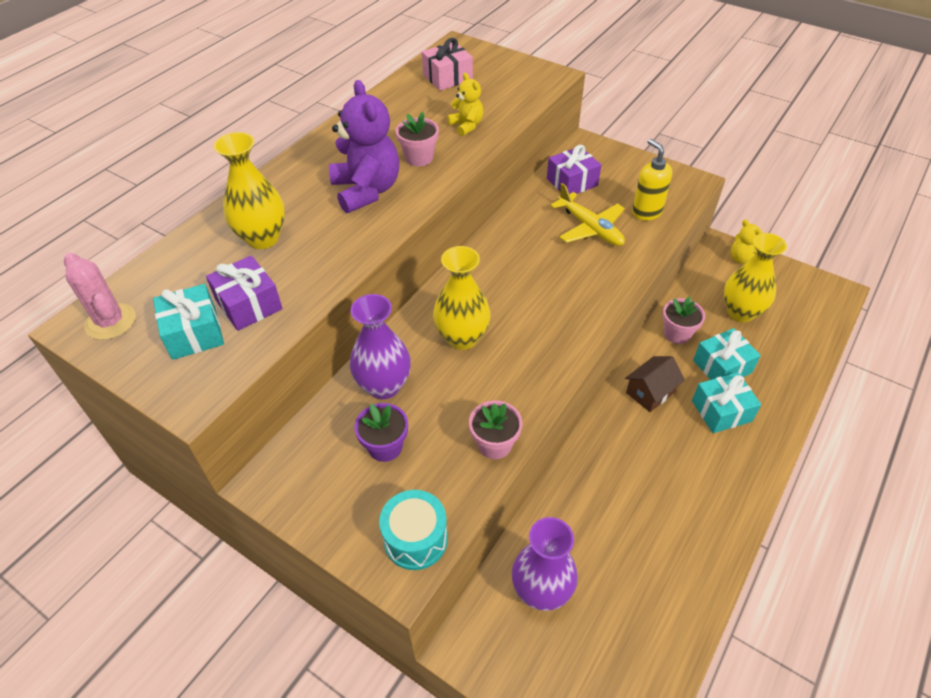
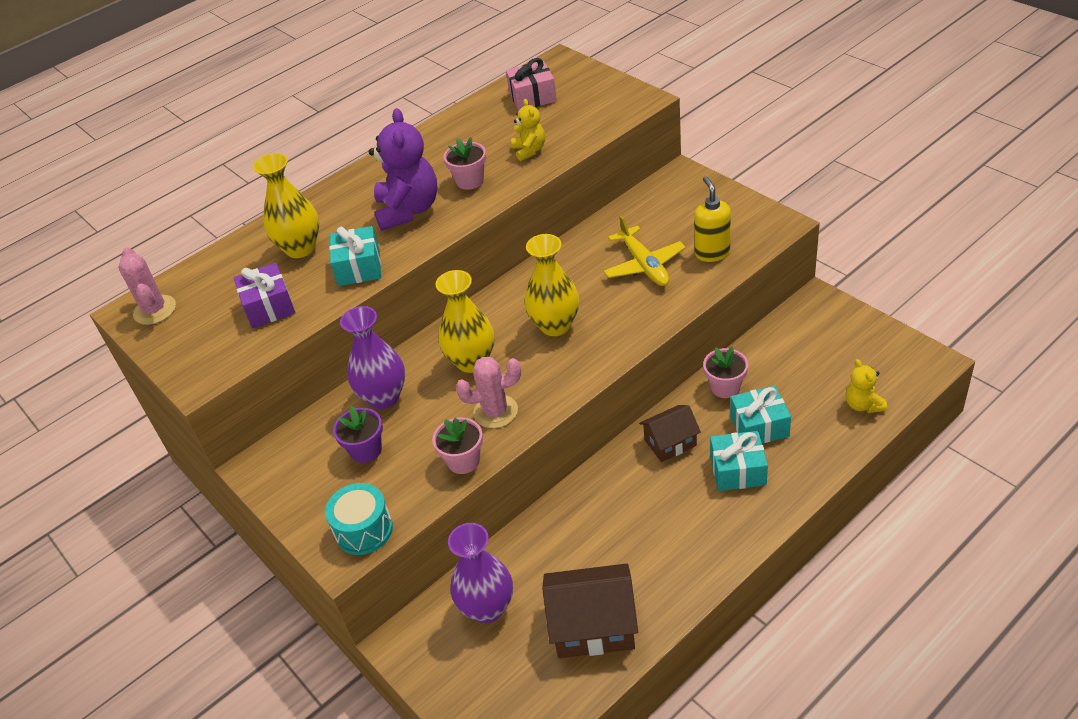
camera: 20 degrees right, 5 degrees down
turquoise gift [153,284,224,360] -> turquoise gift moved to [329,226,381,286]
purple gift [547,145,601,194] -> none
yellow vase [724,233,787,322] -> yellow vase moved to [524,234,579,336]
yellow teddy bear [731,219,762,264] -> yellow teddy bear moved to [845,359,887,413]
none -> pink cactus [456,357,521,428]
none -> brown house [542,563,638,658]

